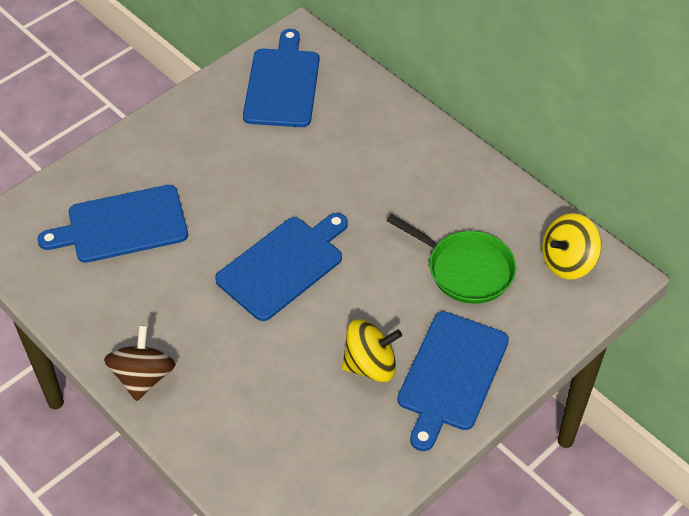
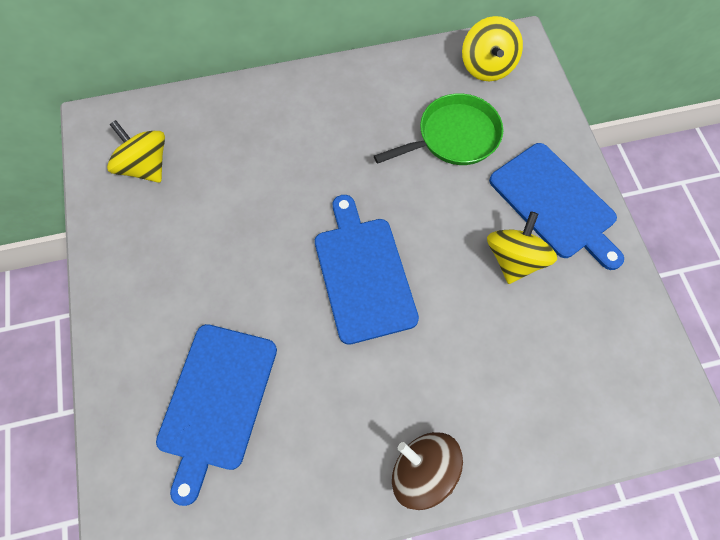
camera: 60 degrees left, 15 degrees up
blue cutting board [243,29,319,127] -> yellow spinning top [107,120,165,183]

